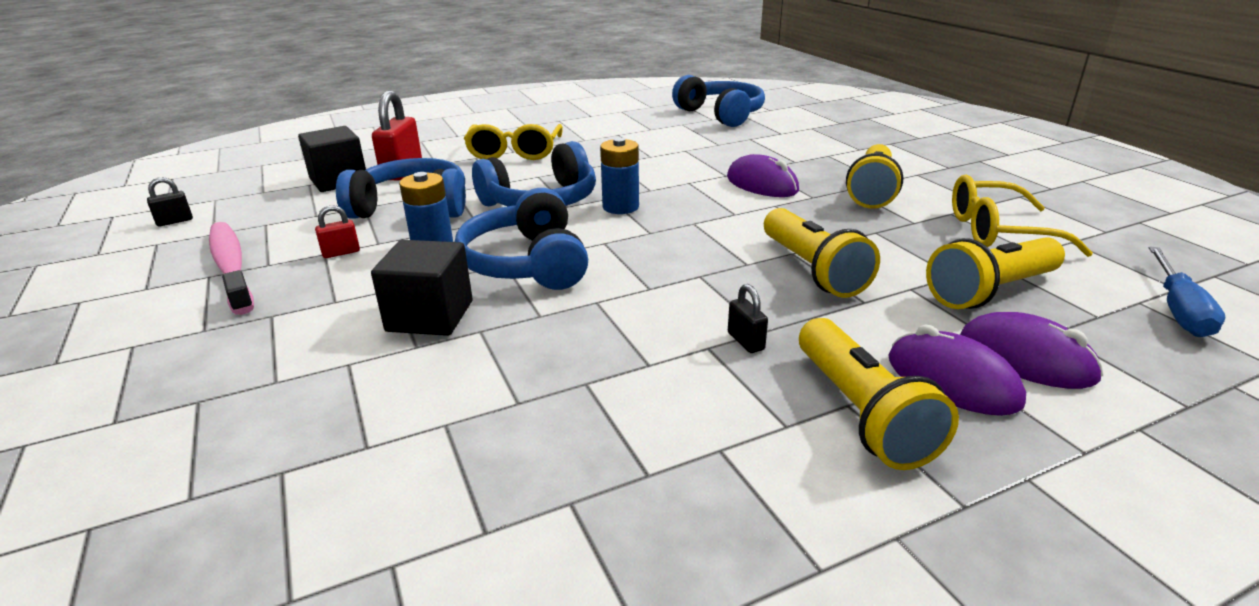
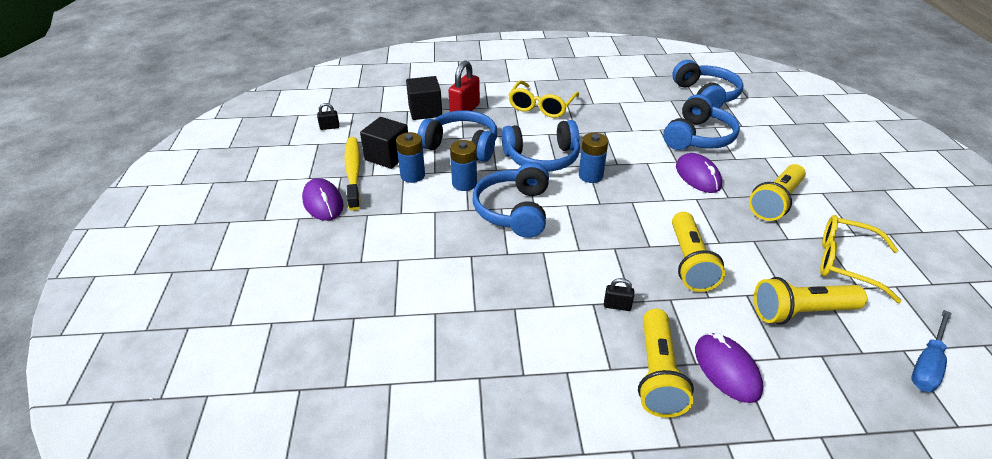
camera: 20 degrees right, 10 degrees up
pink toothbrush [209,222,254,315] -> yellow toothbrush [344,137,361,211]
red padlock [315,205,360,258] -> blue battery [396,132,425,183]
black cube [371,240,473,336] -> black cube moved to [360,117,408,169]
black padlock [728,284,768,353] -> black padlock turned 75 degrees counterclockwise [604,278,634,311]
purple mouse [960,312,1104,389] -> purple mouse moved to [302,178,344,221]
none -> blue headphones [663,94,740,150]

